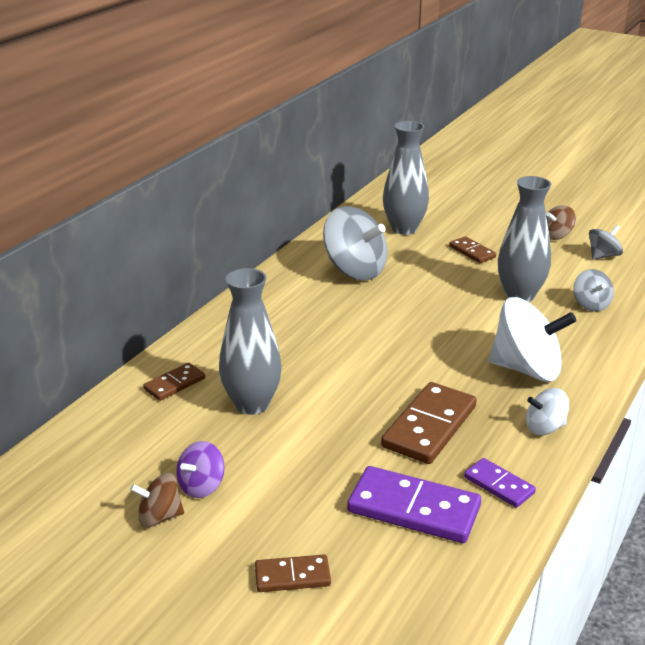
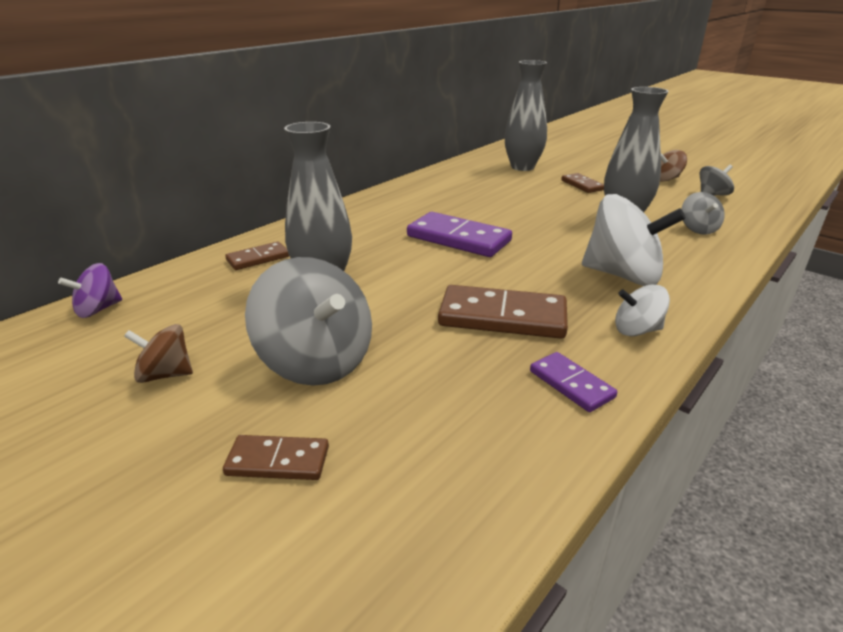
camera: 10 degrees right, 0 degrees up
purple spinning top [176,441,225,498] -> purple spinning top moved to [58,263,122,318]
grey spinning top [323,206,388,280] -> grey spinning top moved to [245,257,372,386]
purple domino [347,466,481,543] -> purple domino moved to [407,212,512,257]
brown domino [381,382,477,464] -> brown domino turned 60 degrees clockwise [438,285,568,339]

